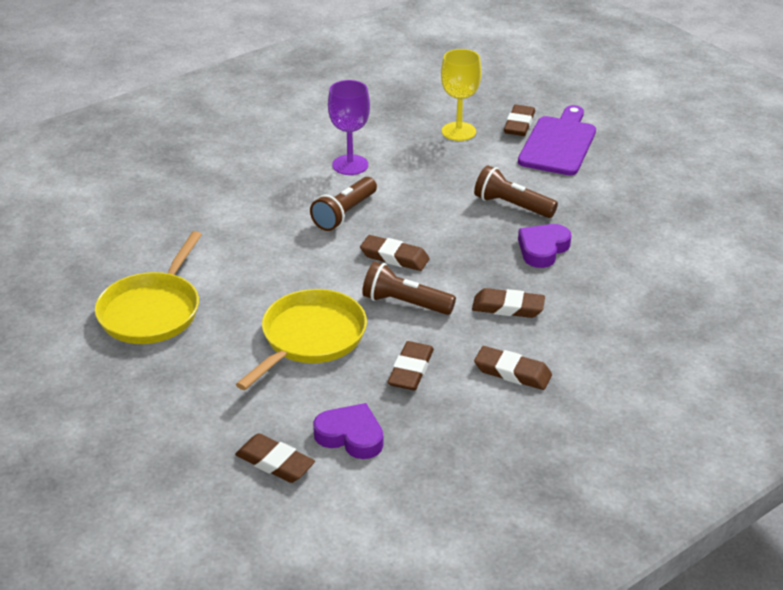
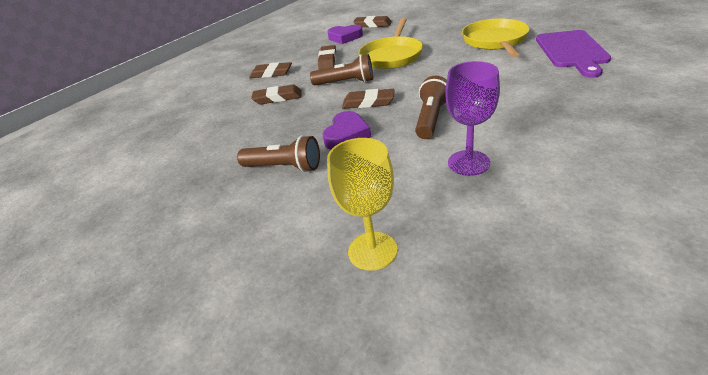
camera: 170 degrees right, 0 degrees up
brown eraser [504,105,535,136] -> none
purple cutting board [518,105,596,175] -> purple cutting board moved to [536,30,611,78]
purple heart [518,224,572,268] -> purple heart moved to [322,111,371,150]

